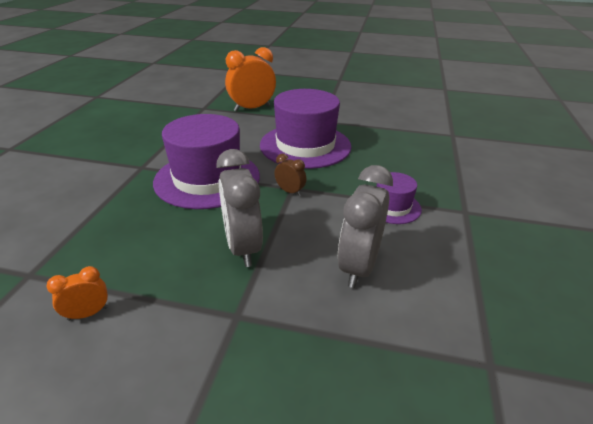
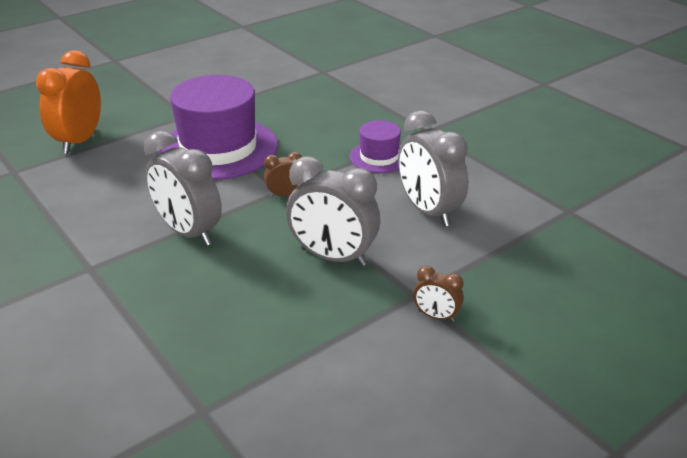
camera: 50 degrees left, 0 degrees up
orange clock [46,266,108,321] -> none
purple hat [153,114,260,209] -> grey clock [144,131,222,246]
none -> brown clock [413,266,464,322]

